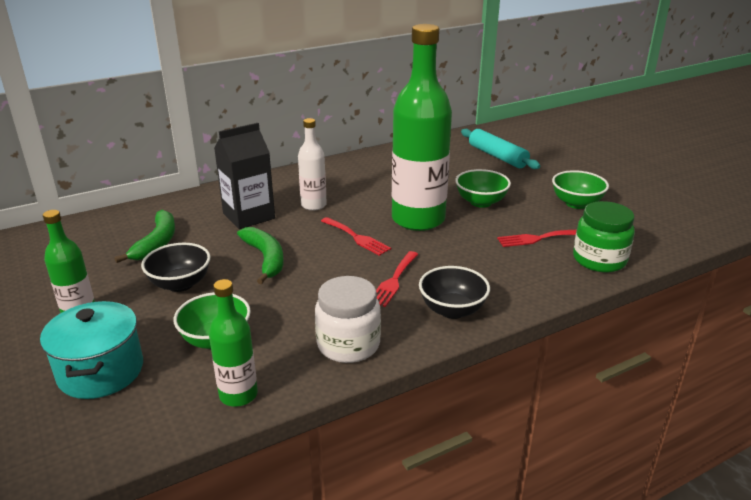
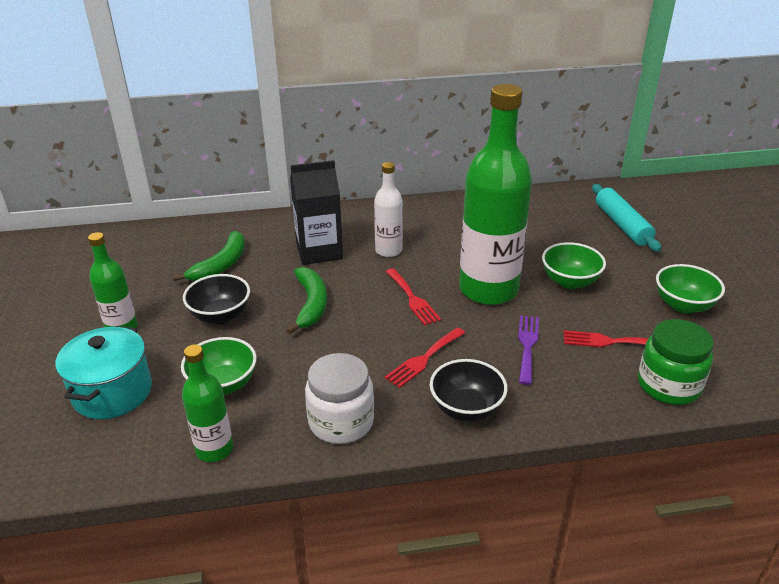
camera: 20 degrees right, 5 degrees up
none -> purple fork [518,315,539,385]

